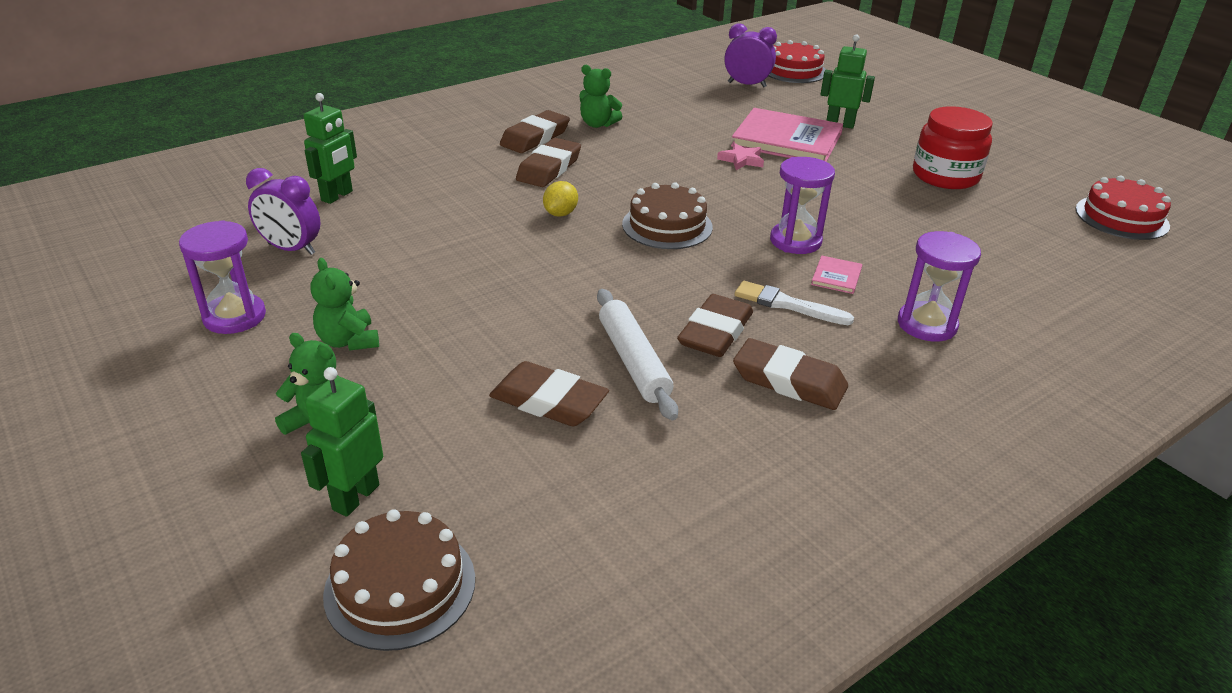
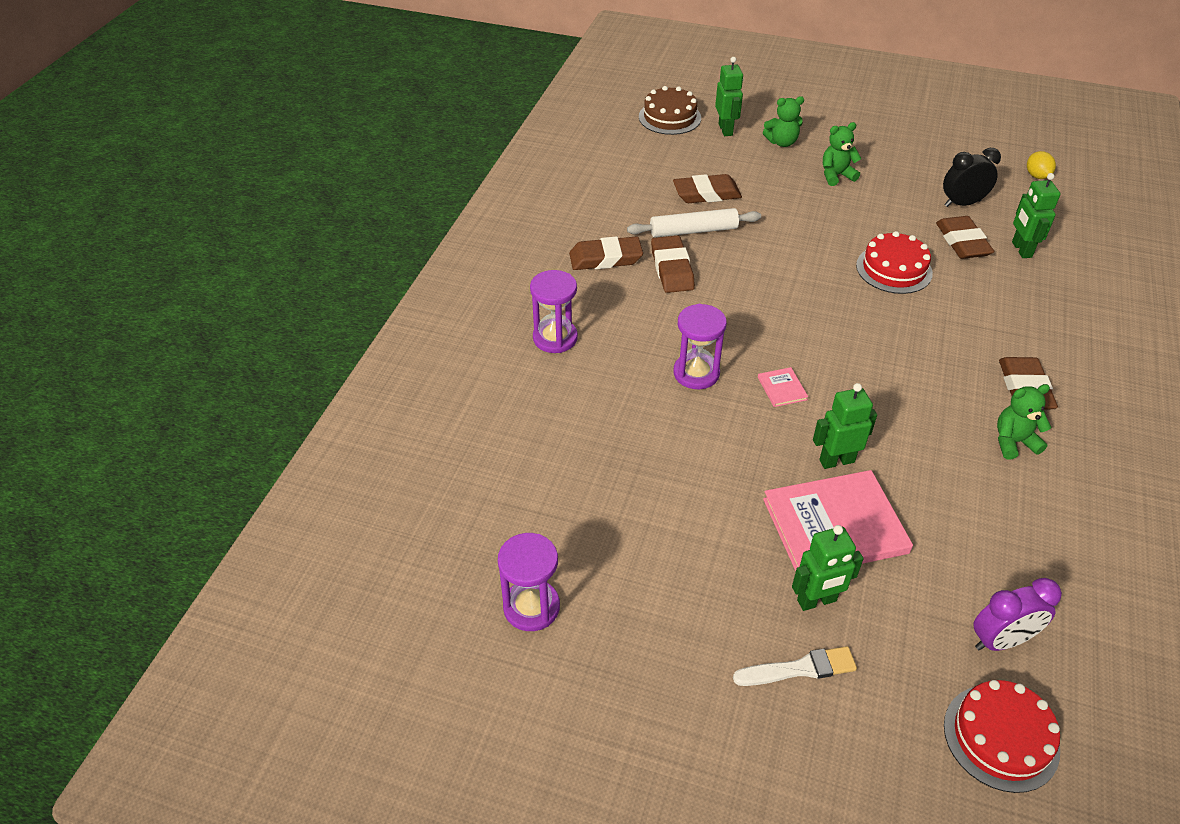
camera: 145 degrees right, 10 degrees up
purple hourglass [179,220,266,334] -> purple hourglass moved to [498,533,560,631]
purple clock [246,168,320,255] -> black clock [943,148,1001,207]
green teddy bear [310,258,379,351] -> green teddy bear turned 45 degrees counterclockwise [823,122,862,186]
brown eraser [516,138,581,187] -> brown eraser moved to [936,216,994,259]
yellow lemon [543,181,578,217] -> yellow lemon moved to [1027,151,1056,179]
white rolling pin [597,289,678,420] -> white rolling pin turned 45 degrees counterclockwise [627,208,761,237]
brown cake [622,182,713,249] -> none
pink star [717,143,764,170] -> green robot [813,383,877,469]
white brush [734,281,854,325] -> white brush moved to [733,646,857,686]
pink book [811,256,862,294] -> pink book moved to [758,367,808,407]
red jar [913,106,993,189] -> none
red cake [1075,176,1171,240] -> red cake moved to [856,231,933,294]

